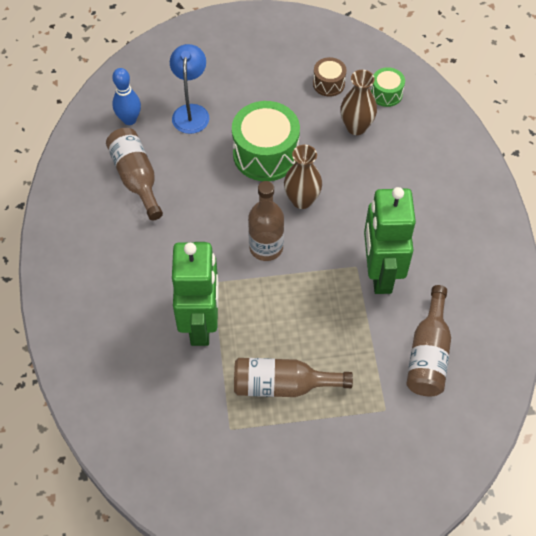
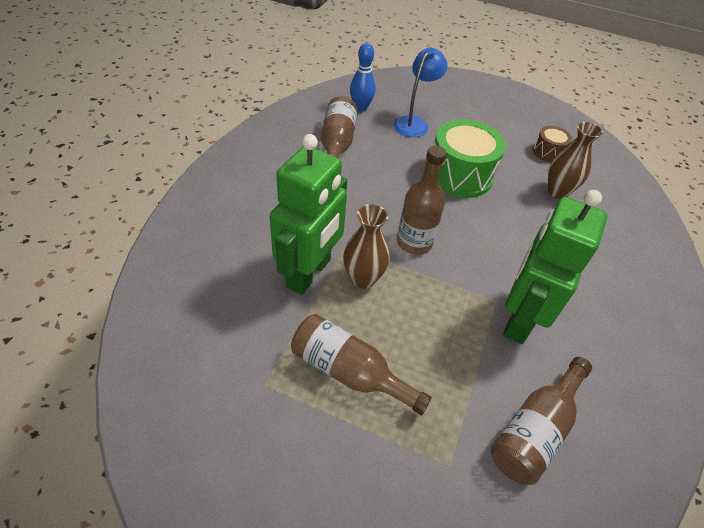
camera: 25 degrees right, 10 degrees down
brown vase [284,145,322,209] -> brown vase moved to [343,204,390,289]
green drum [371,67,405,107] -> none

